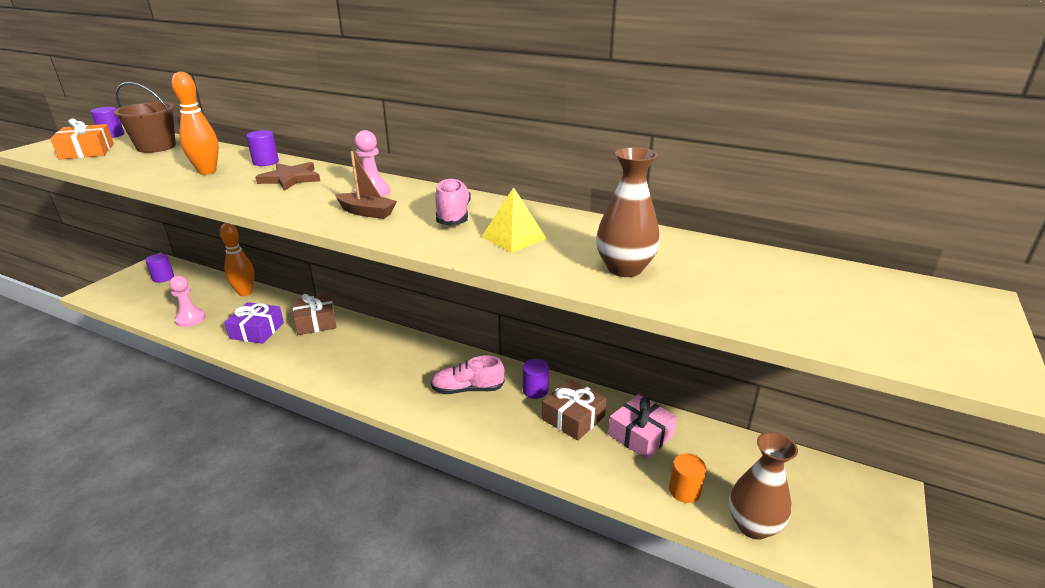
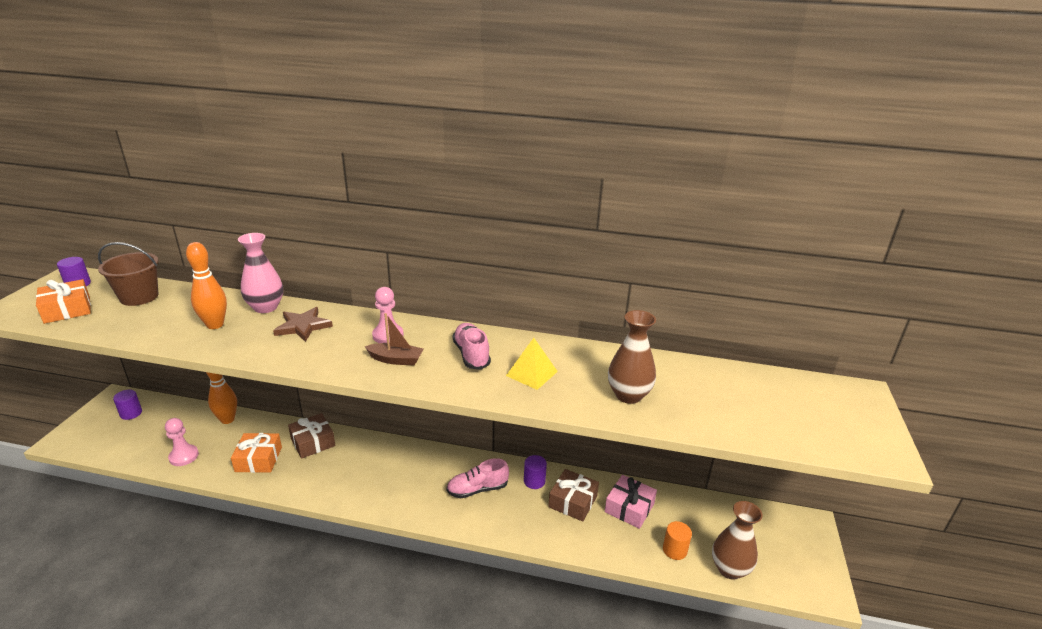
camera: 15 degrees left, 0 degrees up
purple gift [224,302,284,344] -> orange gift [231,433,282,473]
purple cylinder [246,130,279,166] -> pink vase [238,233,283,313]

